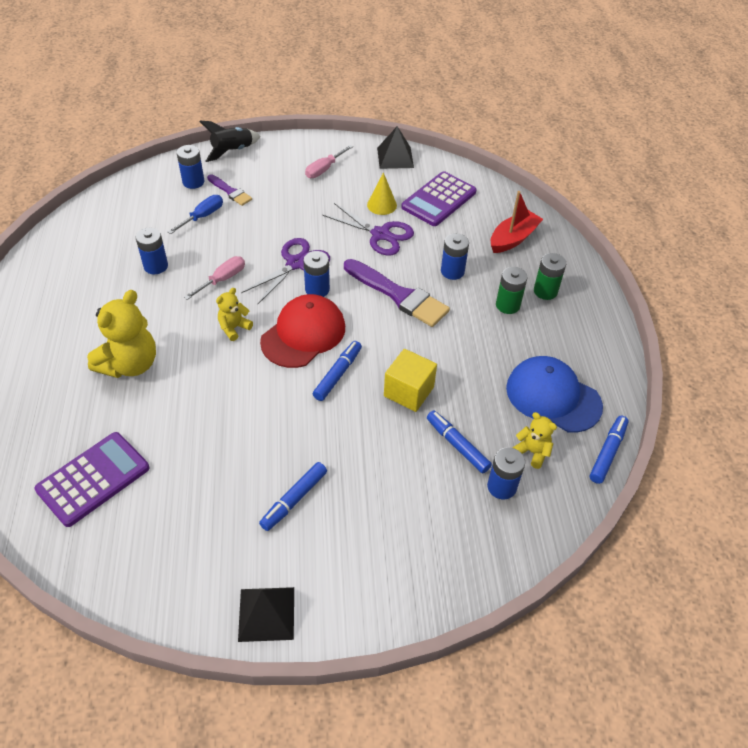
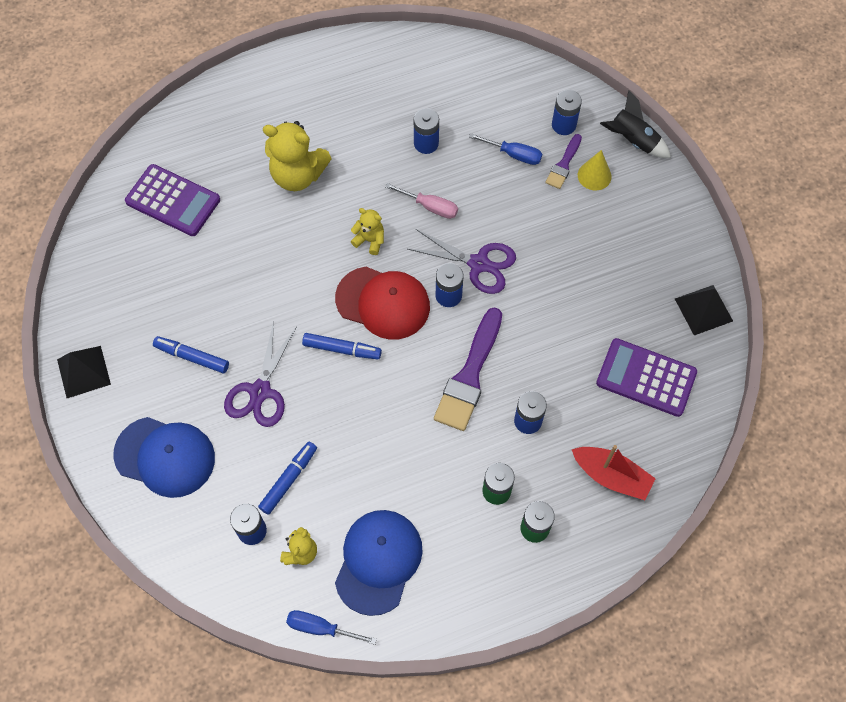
camera: 75 degrees right, 15 degrees up
pink screwdriver [305,145,353,178] -> none
purple scissors [323,203,414,256] -> purple scissors moved to [224,322,297,427]
yellow cone [367,172,397,215] -> yellow cone moved to [578,150,612,190]
yellow cube [384,349,437,412] -> none
blue marker [590,416,629,484] -> blue screwdriver [286,610,377,645]
none -> blue cap [113,417,215,498]

